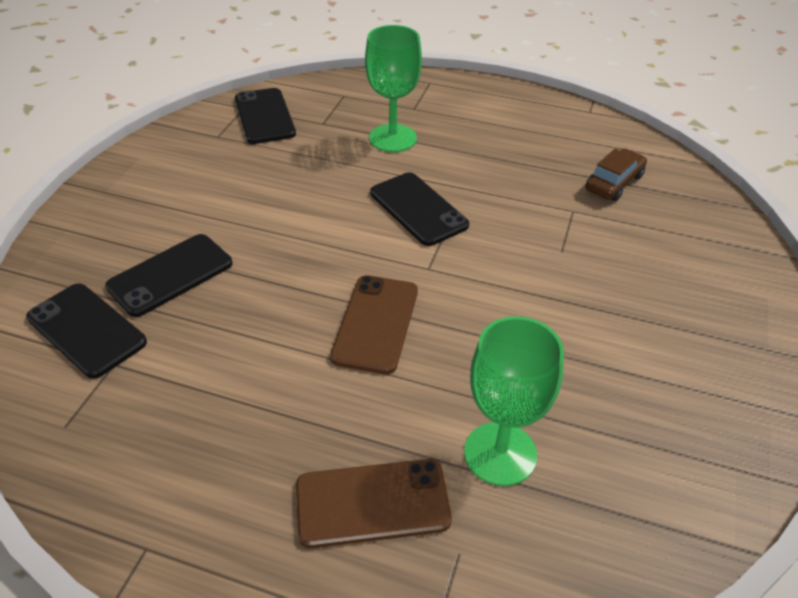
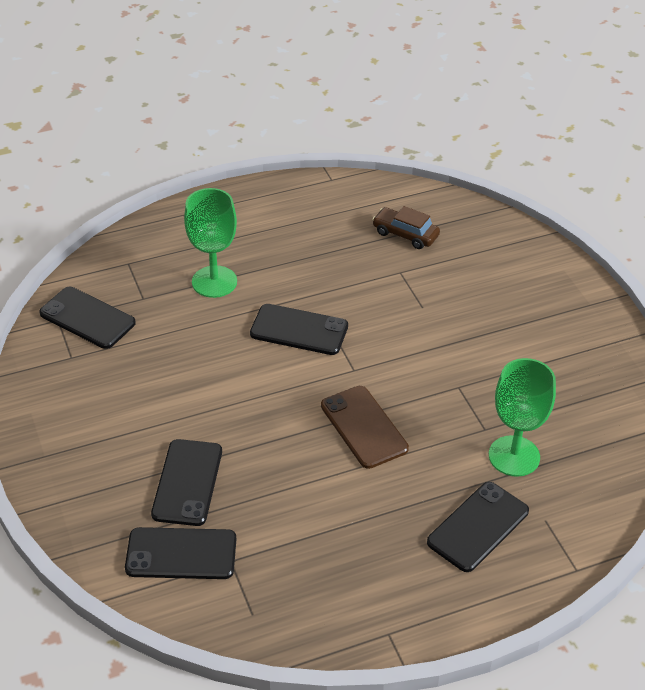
camera: 40 degrees left, 0 degrees up
brown phone [296,459,452,548] -> black phone [427,482,529,572]
brown car [586,148,647,201] -> brown car turned 60 degrees counterclockwise [372,206,440,249]

